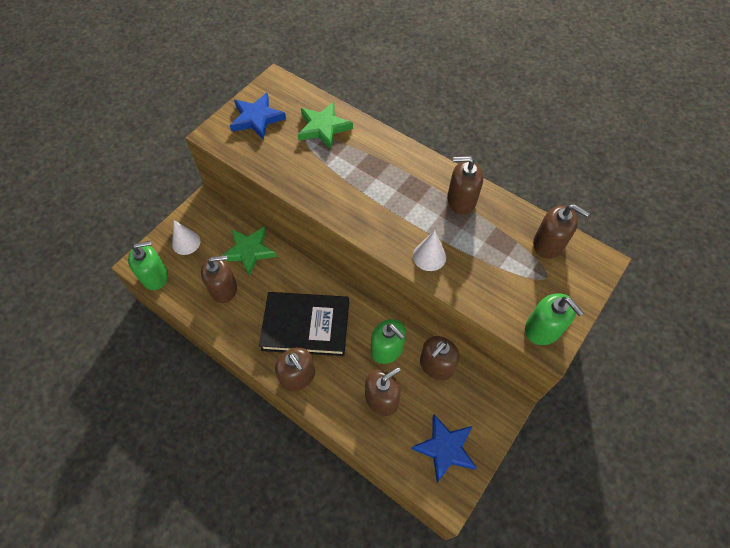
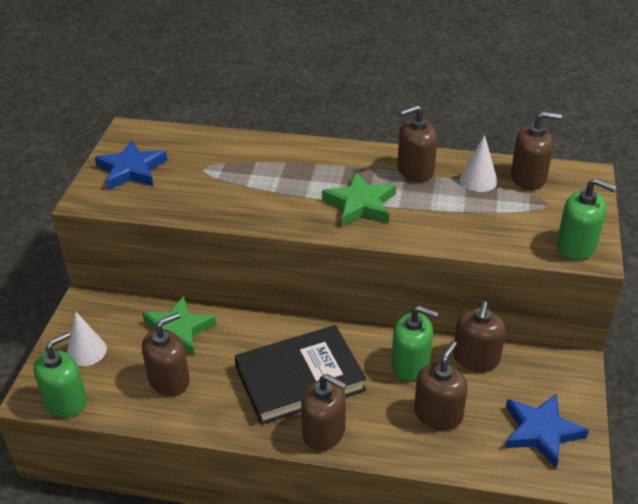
camera: 25 degrees left, 20 degrees down
green star [298,102,353,149] -> green star moved to [322,172,396,226]
white cone [413,230,446,271] -> white cone moved to [459,135,498,192]

